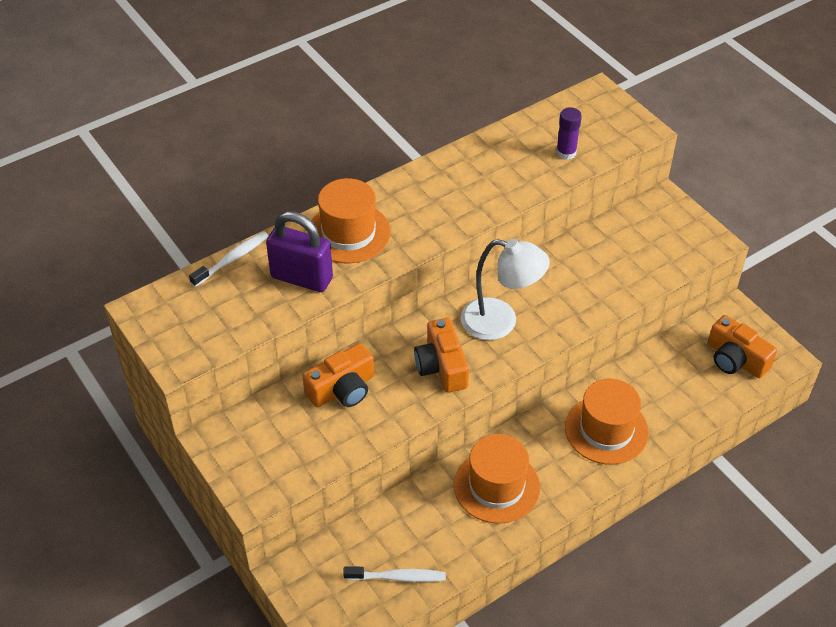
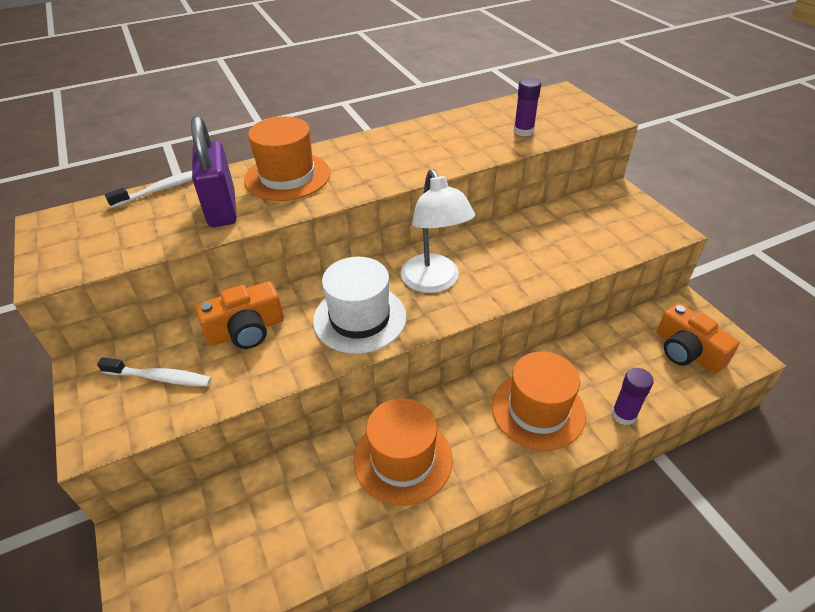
camera: 10 degrees right, 5 degrees down
purple padlock [266,211,333,292] -> purple padlock turned 45 degrees clockwise [191,116,237,227]
white toothbrush [343,566,446,582] -> white toothbrush moved to [97,357,212,386]
orange camera [414,318,469,392] -> white hat [313,257,407,354]
white lamp [461,239,550,340] -> white lamp turned 45 degrees clockwise [401,169,475,293]
none -> purple glue stick [611,368,653,425]

